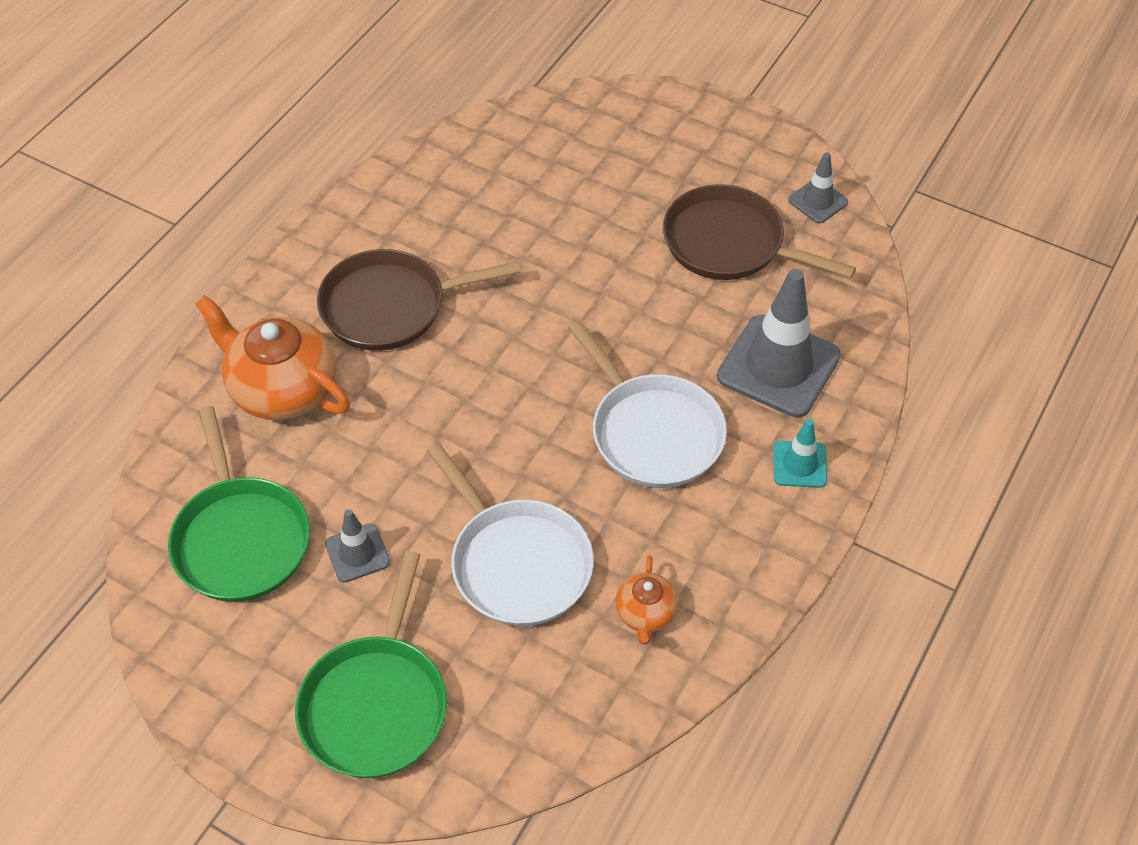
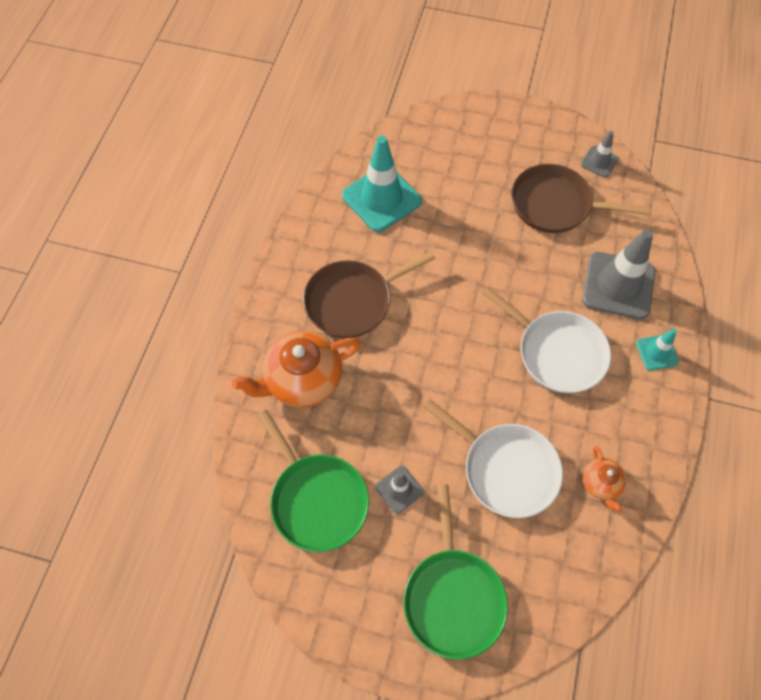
camera: 15 degrees left, 10 degrees up
orange teapot [195,295,350,420] -> orange teapot turned 45 degrees counterclockwise [232,331,361,408]
none -> turquoise traffic cone [342,136,422,232]

